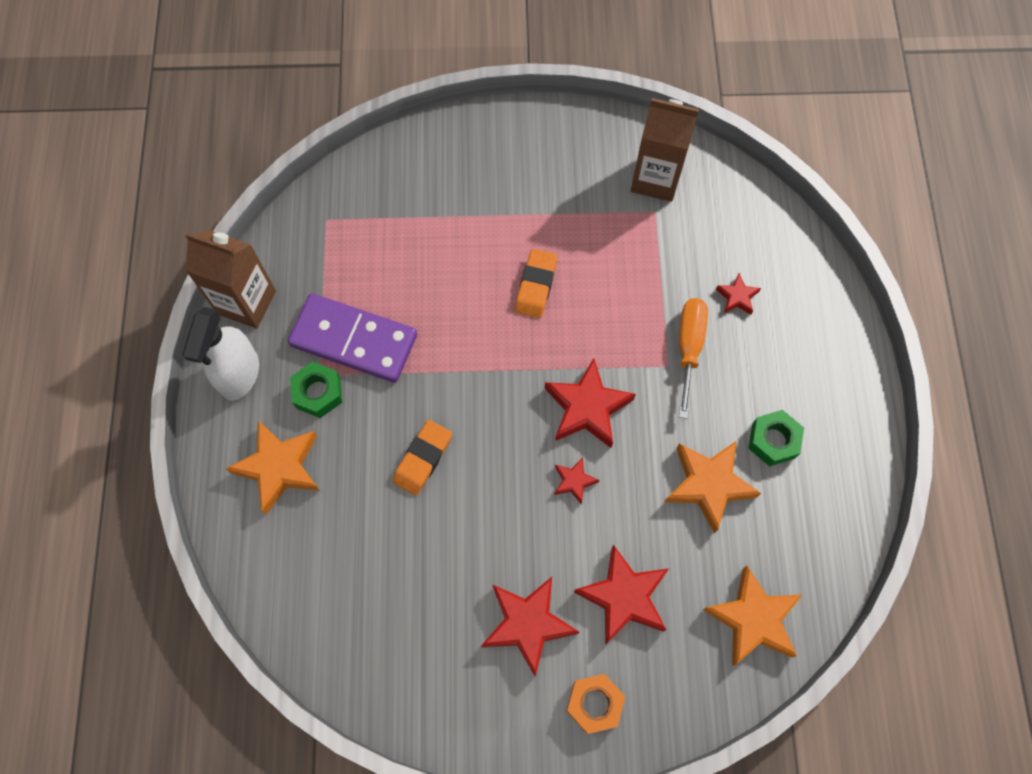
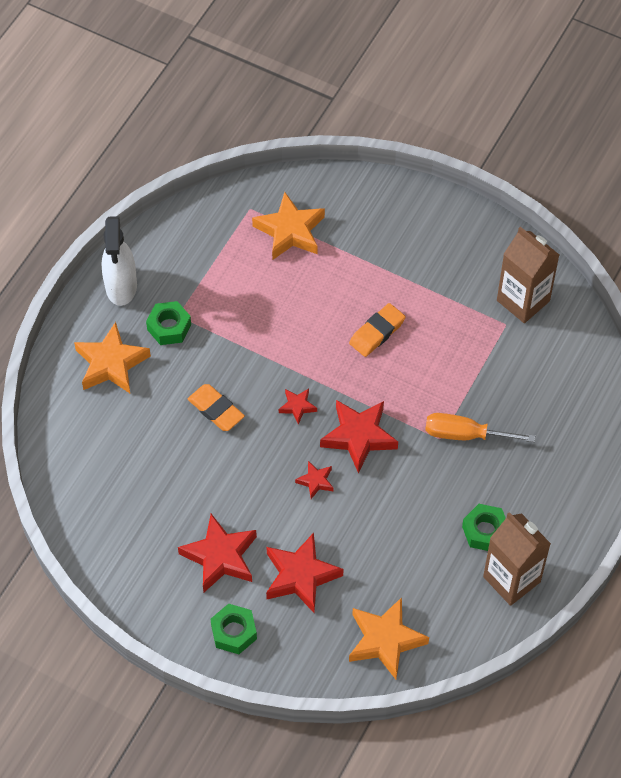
camera: 30 degrees right, 10 degrees down
white spray bottle [182,307,259,400] -> white spray bottle turned 45 degrees counterclockwise [102,216,137,306]
brown carton [185,229,276,328] -> brown carton moved to [483,512,551,606]
purple domino [288,293,417,383] -> none
orange eraser [393,420,452,496] -> orange eraser turned 75 degrees clockwise [188,384,245,431]
orange nut [566,674,625,734] -> green nut [211,604,257,654]
orange star [664,441,761,533] -> orange star moved to [252,192,325,260]
orange screwdriver [679,298,708,419] -> orange screwdriver turned 120 degrees counterclockwise [425,413,535,442]
red star [716,273,761,315] -> red star moved to [279,389,317,425]

